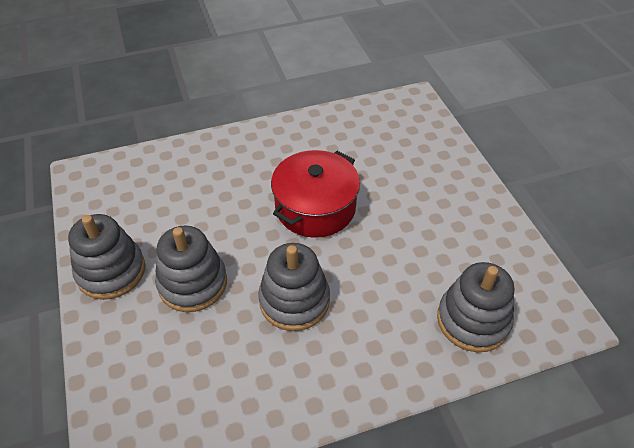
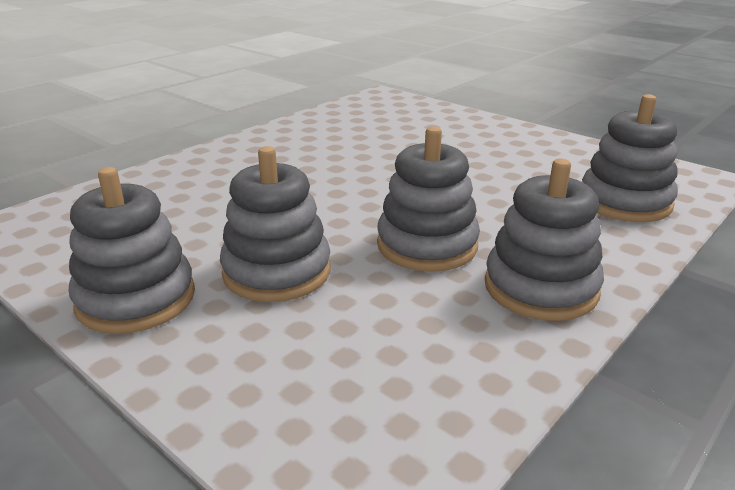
camera: 30 degrees left, 20 degrees down
red pot [271,150,360,238] -> none
none -> grey stacking toy [485,159,604,321]

